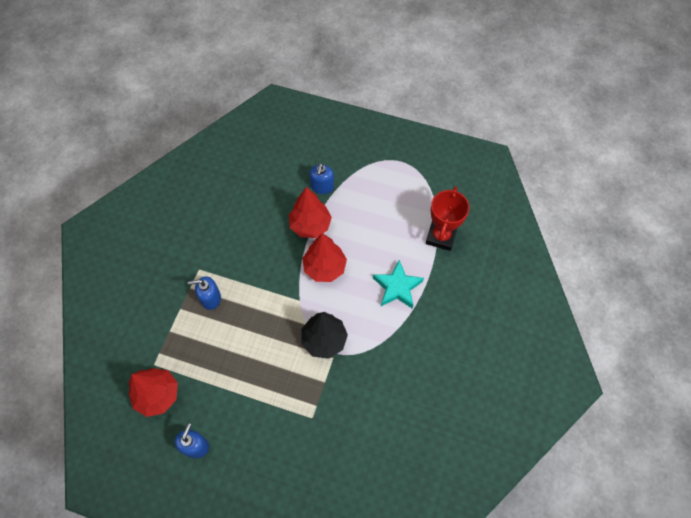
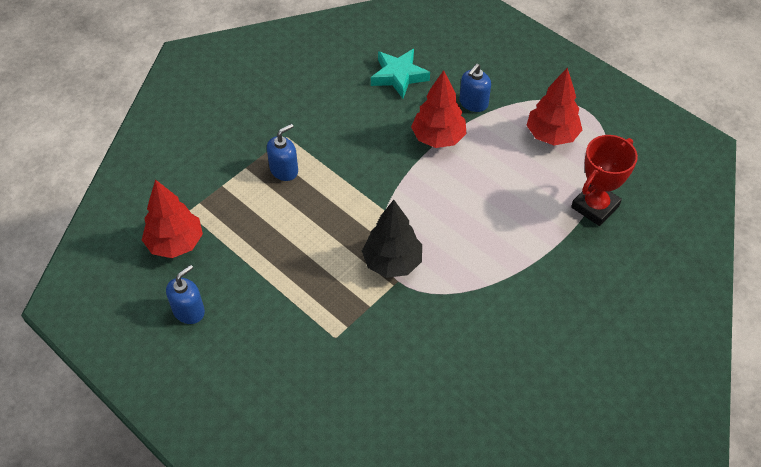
camera: 25 degrees right, 10 degrees down
blue soap dispenser [188,276,221,310] -> blue soap dispenser turned 120 degrees clockwise [267,124,298,181]
red tree [302,233,347,282] -> red tree moved to [527,68,582,145]
turquoise star [373,260,424,309] -> turquoise star moved to [371,49,430,98]

